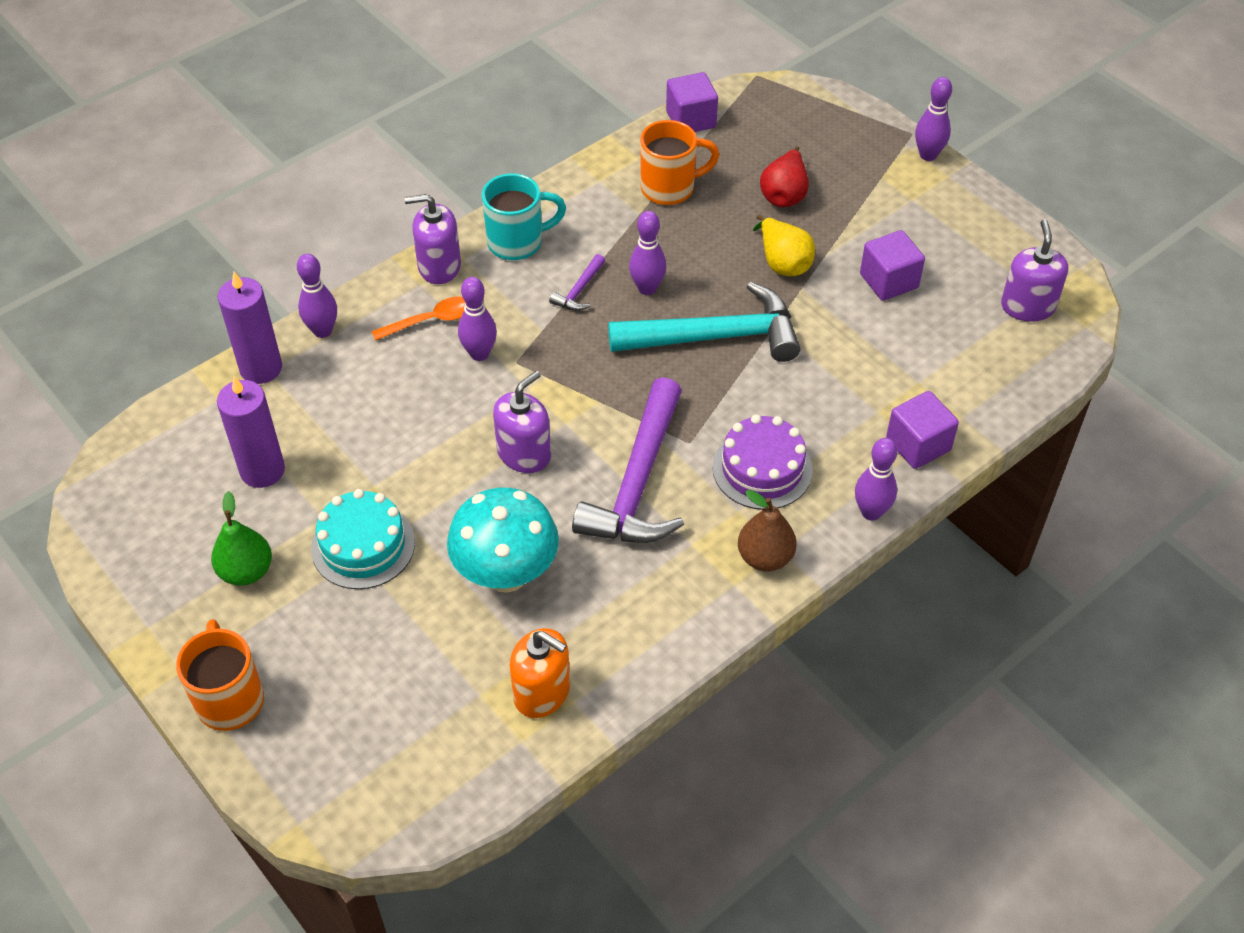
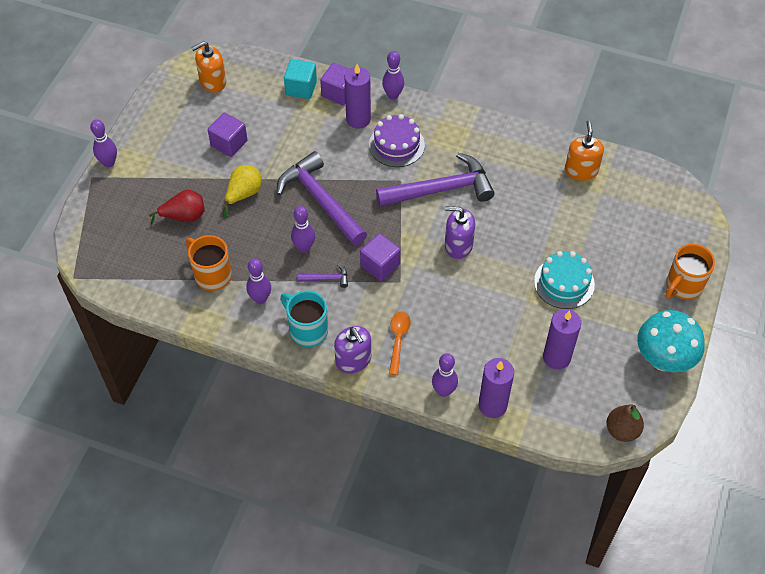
camera: 120 degrees left, 5 degrees up
green pear [211,491,272,586] -> none
orange spoon [371,296,465,341] -> orange spoon turned 60 degrees clockwise [389,311,411,375]
turquoise mushroom [447,488,559,593] -> turquoise mushroom moved to [637,310,705,372]
purple bowling pin [458,277,497,361] -> purple bowling pin moved to [246,258,271,304]
turquoise hammer [608,282,801,362] -> purple hammer [277,151,367,246]
purple cube [666,72,718,132] -> purple cube moved to [360,233,401,281]
brown pear [738,490,797,571] -> brown pear moved to [606,404,644,442]
purple soap dispenser [1001,219,1068,322] -> orange soap dispenser [191,41,226,93]
none -> turquoise cube [284,59,317,99]
none -> purple candle [345,64,371,128]

